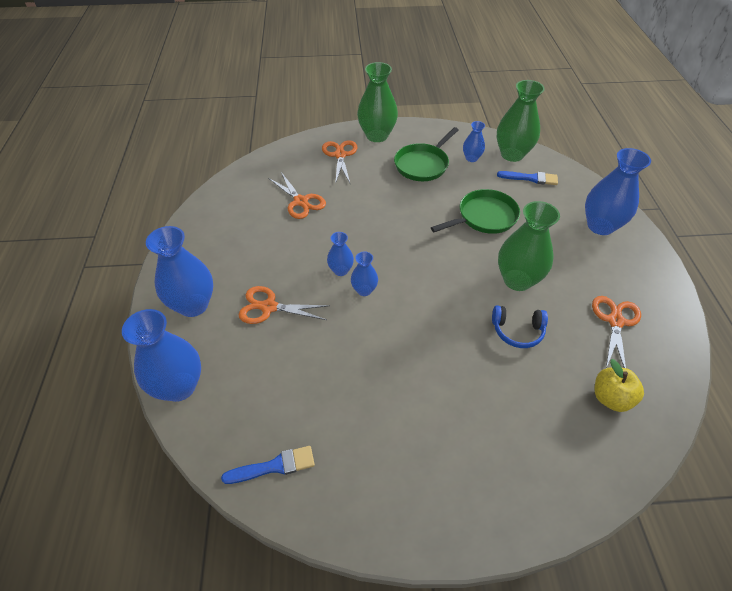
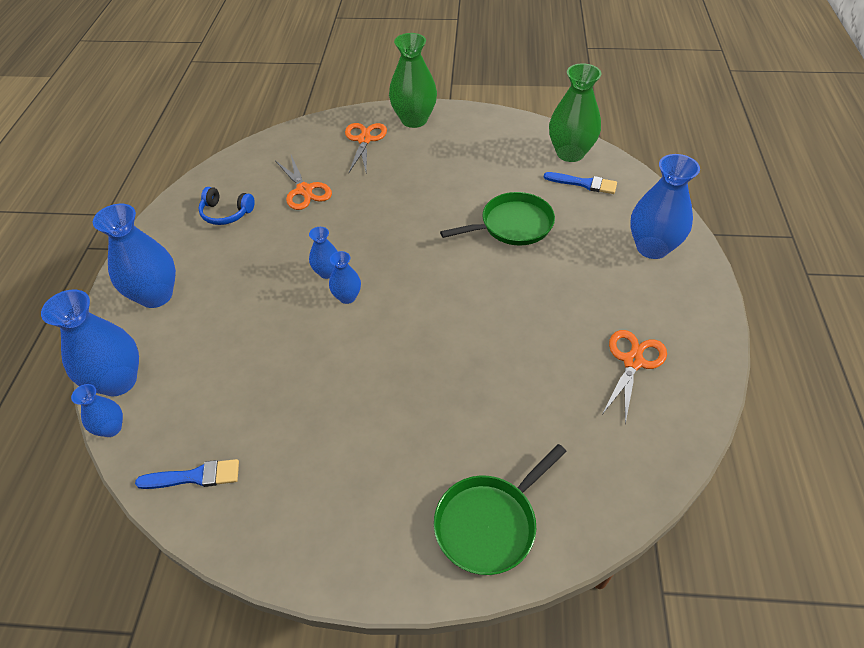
camera: 10 degrees right, 0 degrees up
orange scissors [238,286,330,324] -> none
green pan [394,127,459,181] -> green pan moved to [434,444,567,575]
blue vase [463,121,485,162] -> blue vase moved to [71,384,123,437]
blue headphones [492,305,548,348] -> blue headphones moved to [199,187,255,225]
green vase [498,201,560,291] -> none
yellow apple [595,359,644,412] -> none

